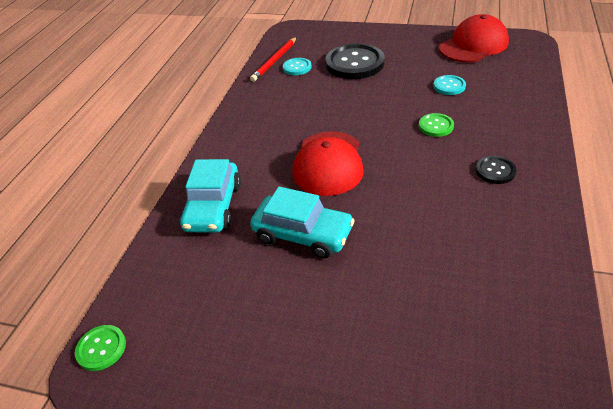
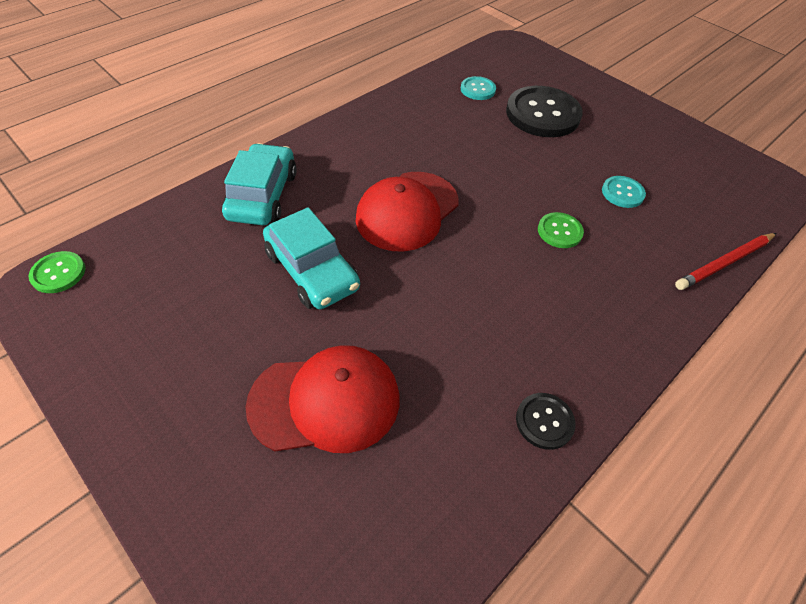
camera: 25 degrees right, 10 degrees up
turquoise car [180,159,241,233] -> turquoise car turned 150 degrees clockwise [222,143,297,225]
red pencil [250,37,297,82] -> red pencil moved to [675,233,776,290]
red cap [439,14,509,63] -> red cap moved to [245,345,399,453]
black button [476,156,517,184] -> black button moved to [516,393,576,450]

